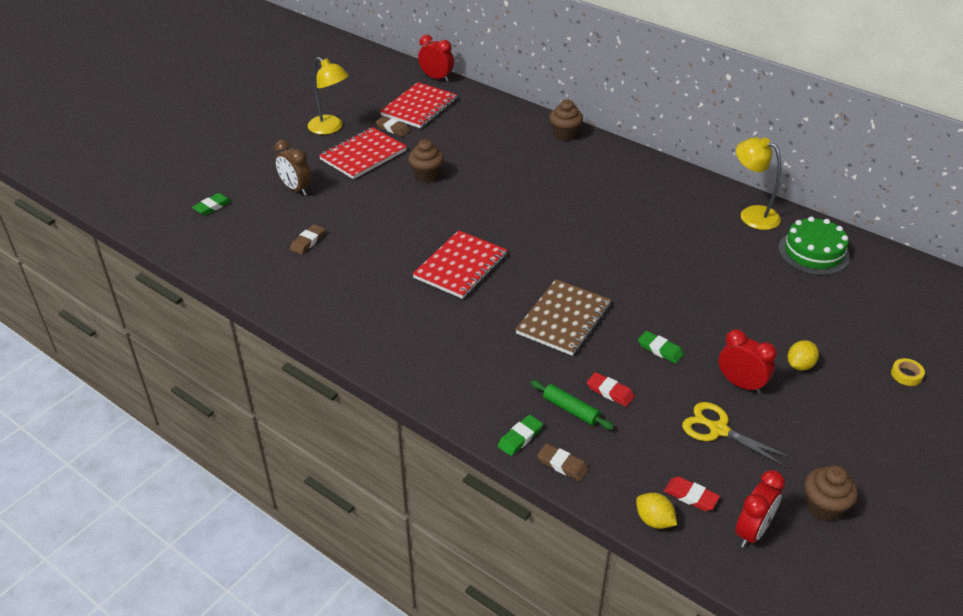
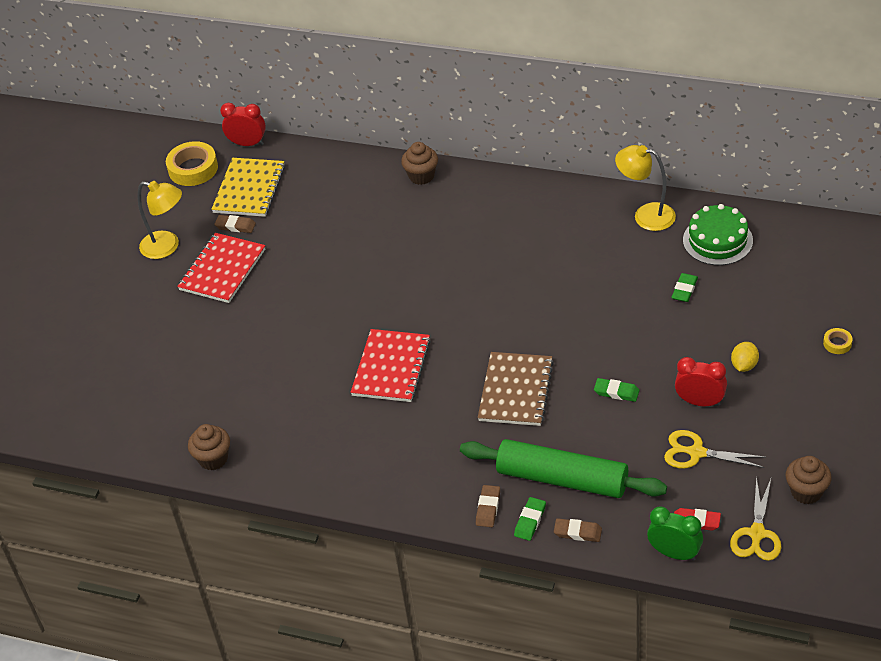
camera: 15 degrees left, 5 degrees up
green eraser [192,193,232,215] -> green eraser moved to [671,273,698,302]
brown clock [274,140,311,195] -> none
brown eraser [290,224,325,254] -> brown eraser moved to [476,485,500,527]
red notebook [380,82,457,128] -> yellow notebook [211,158,285,217]
brown cupcake [408,139,444,183] -> brown cupcake moved to [188,424,230,470]
green rolling pin [531,380,614,430] -> green rolling pin [460,439,667,498], size x2.26
red eraser [587,372,635,407] -> none
yellow lemon [636,493,677,529] -> green clock [647,506,703,561]
red clock [735,470,785,548] -> yellow scissors [730,476,782,561]
none -> yellow tape [166,141,218,186]

